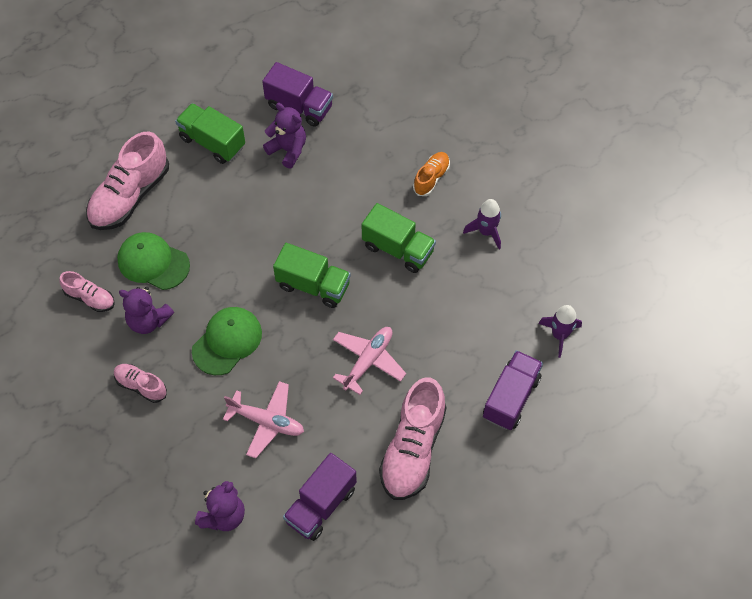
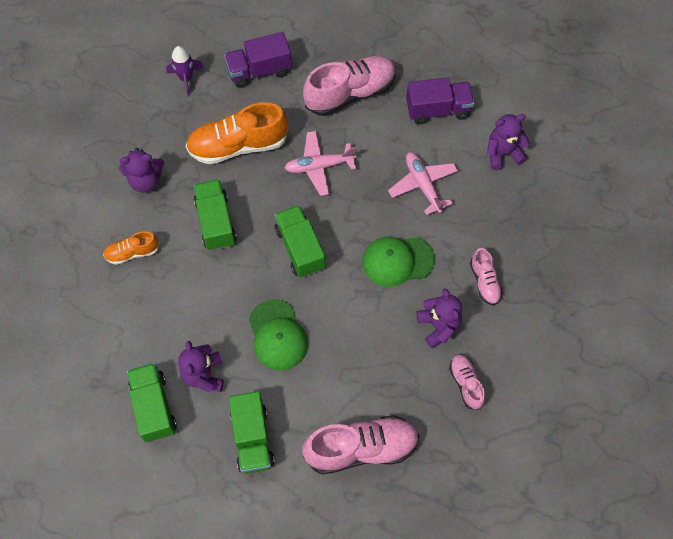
camera: 135 degrees left, 5 degrees up
green cap [117,232,190,290] -> green cap moved to [249,299,308,371]
purple truck [262,62,333,127] -> green truck [127,363,177,442]
purple rocket [463,199,501,249] -> purple teddy bear [119,148,164,193]
none -> orange shoe [186,102,288,164]

